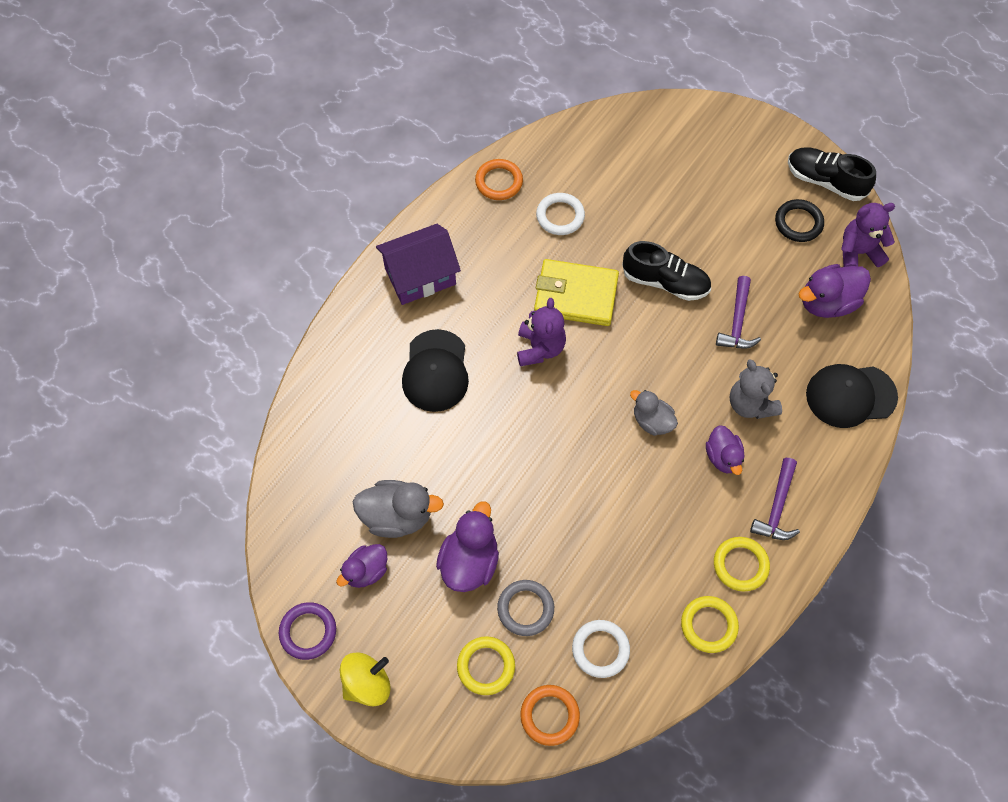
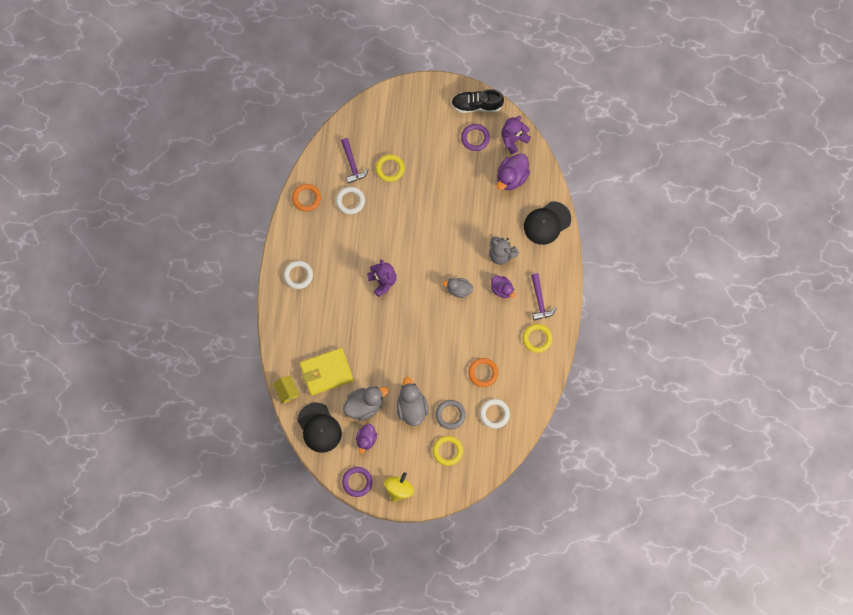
camera: 30 degrees left, 10 degrees up
purple house [376,224,461,305] -> white ring [284,261,313,289]
black cap [402,329,469,412] -> black cap moved to [297,402,342,453]
purple duck [436,501,499,592] -> grey duck [396,377,429,426]
orange ring [520,685,580,746] -> orange ring moved to [468,358,498,387]
yellow wallet [534,259,619,326] -> yellow wallet moved to [300,348,353,396]
black shoe [622,241,711,301] -> none
yellow ring [681,596,739,653] -> yellow ring moved to [376,154,405,182]
purple hammer [716,276,761,348] -> purple hammer moved to [341,138,369,184]
black ring [775,199,824,242] -> purple ring [461,124,490,151]
none -> yellow house [273,376,300,403]

